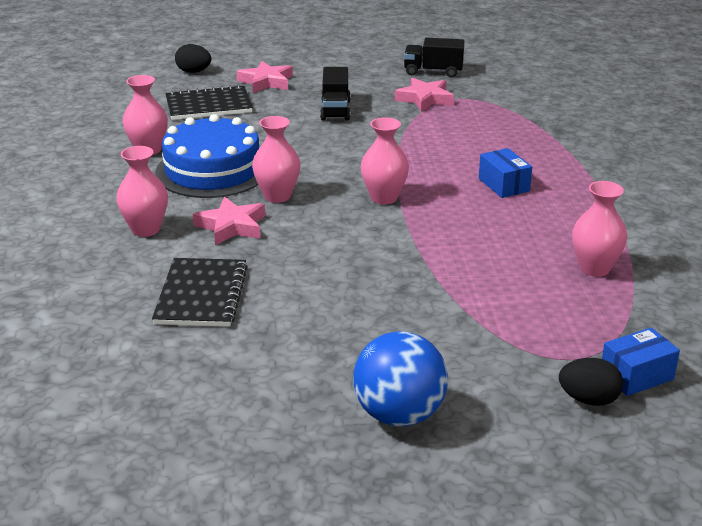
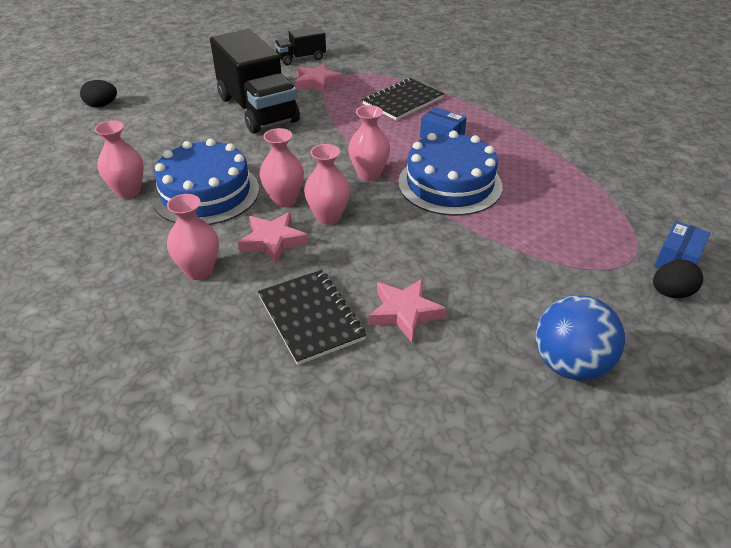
camera: 30 degrees left, 10 degrees up
black notebook [166,84,253,120] -> black notebook moved to [362,78,444,120]
pink star [237,61,293,93] -> pink star moved to [368,279,446,342]
black truck [320,67,350,121] -> black truck [210,29,300,134], size x2.01
pink vase [572,181,627,277] -> pink vase moved to [304,144,350,225]
none -> blue cake [398,131,503,216]

